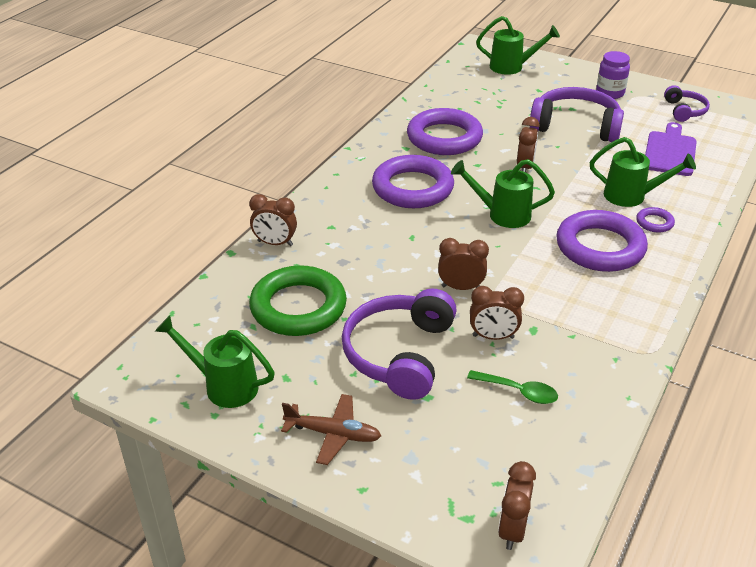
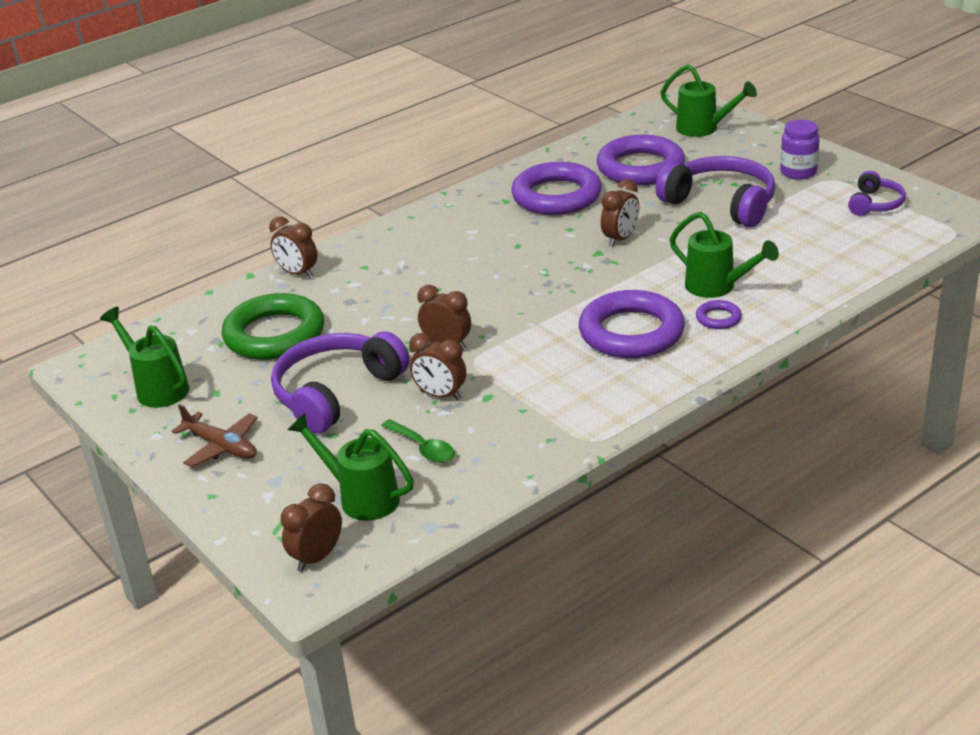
camera: 25 degrees right, 5 degrees down
purple ring [372,155,454,208] -> purple ring moved to [597,135,685,185]
green watering can [451,159,555,228] -> green watering can moved to [288,413,414,521]
purple cutting board [645,122,697,176] -> none

